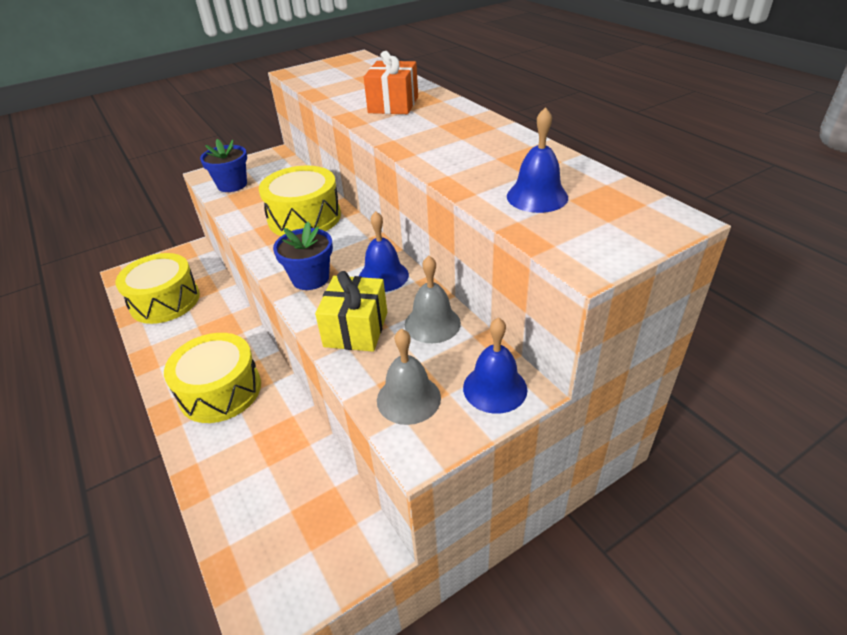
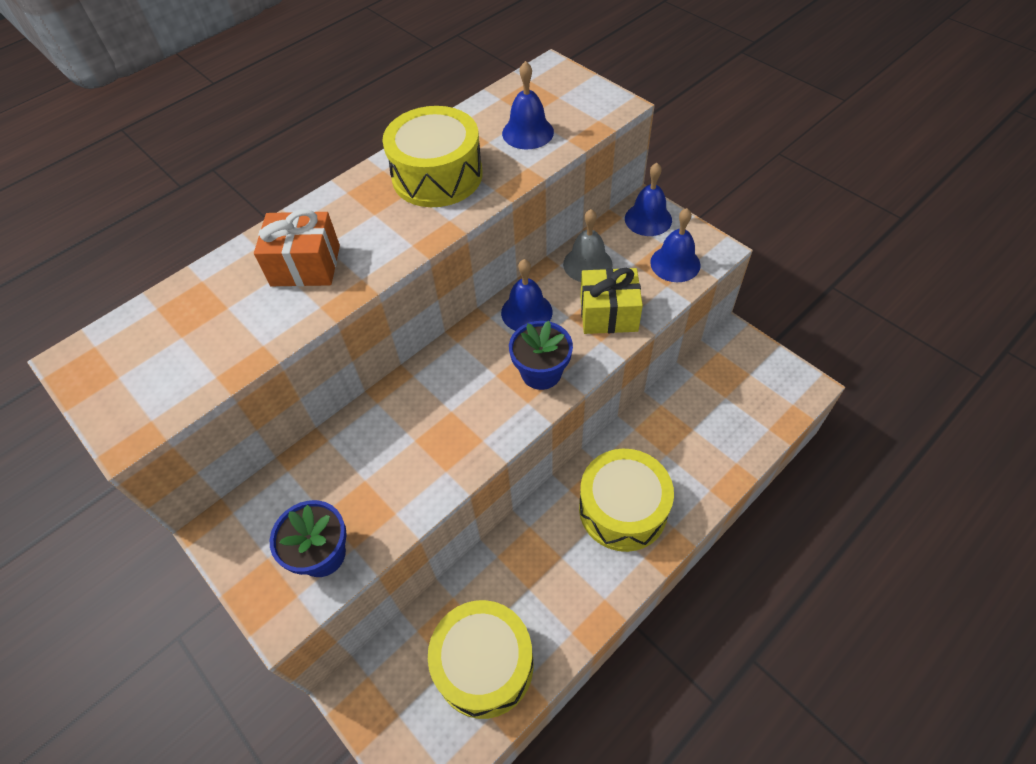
camera: 100 degrees left, 15 degrees up
yellow drum [259,166,341,236] -> yellow drum moved to [382,106,483,207]
grey bell [377,329,441,425] -> blue bell [650,208,700,282]

